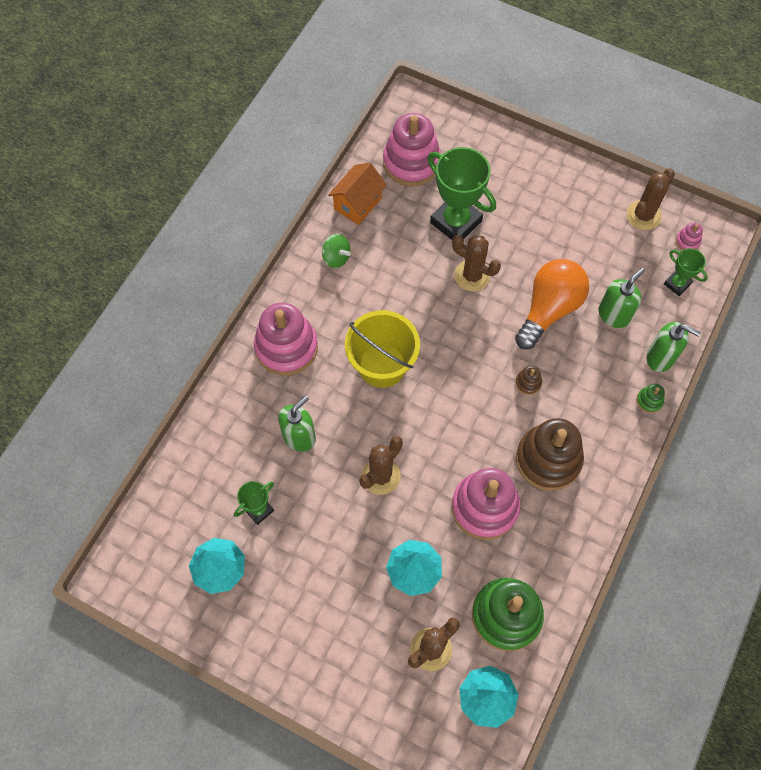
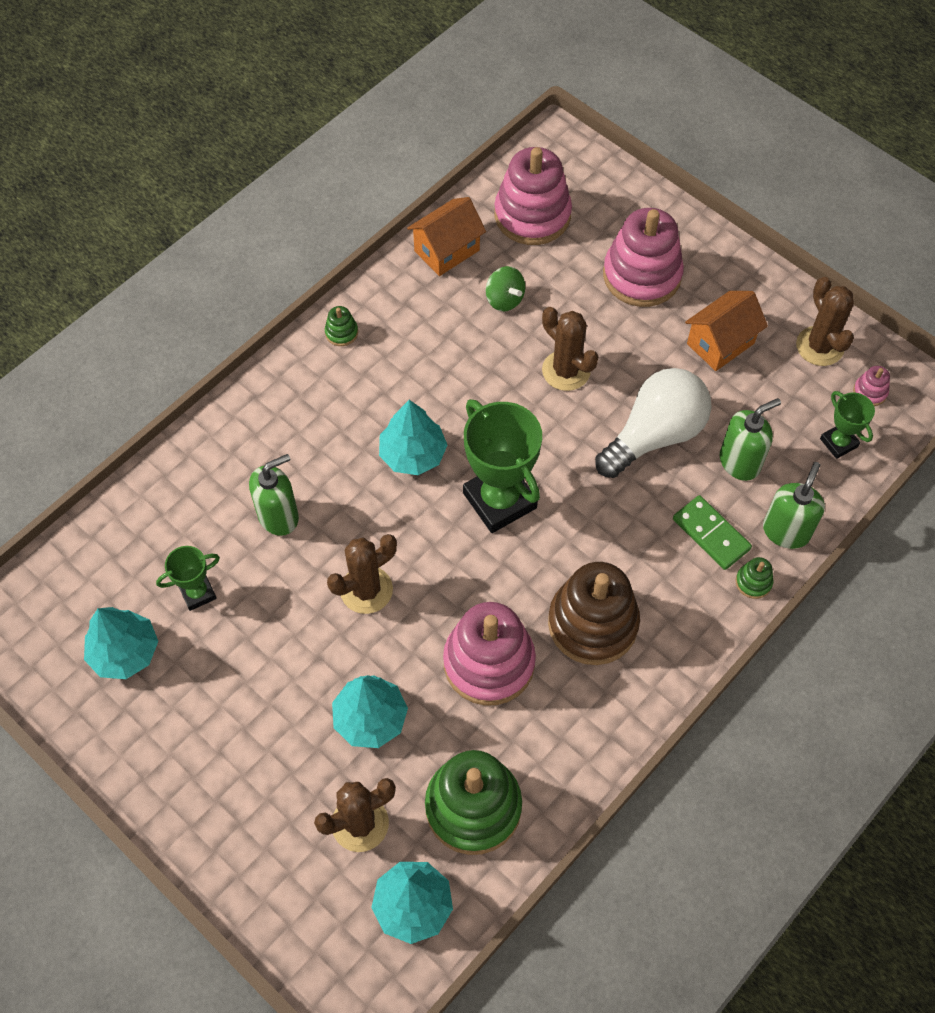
camera: 15 degrees right, 5 degrees down
pink stacking toy [254,303,318,376] -> pink stacking toy moved to [603,208,684,307]
green spinning top [322,234,351,268] -> green spinning top moved to [486,266,525,311]
yellow bucket [345,310,420,388] -> turquoise tree [379,400,447,475]
green trophy [427,147,496,240] -> green trophy moved to [463,399,542,533]
orange light bulb [515,259,589,350] -> white light bulb [595,368,712,478]
brown stacking toy [515,366,542,395] -> none
brown cactus [627,168,675,230] -> brown cactus turned 75 degrees counterclockwise [796,277,854,366]
green soap dispenser [646,322,701,372] -> green soap dispenser turned 105 degrees counterclockwise [763,462,825,549]
none -> green stacking toy [325,306,358,346]
none -> green domino [673,495,752,570]
none -> orange house [685,291,768,371]

